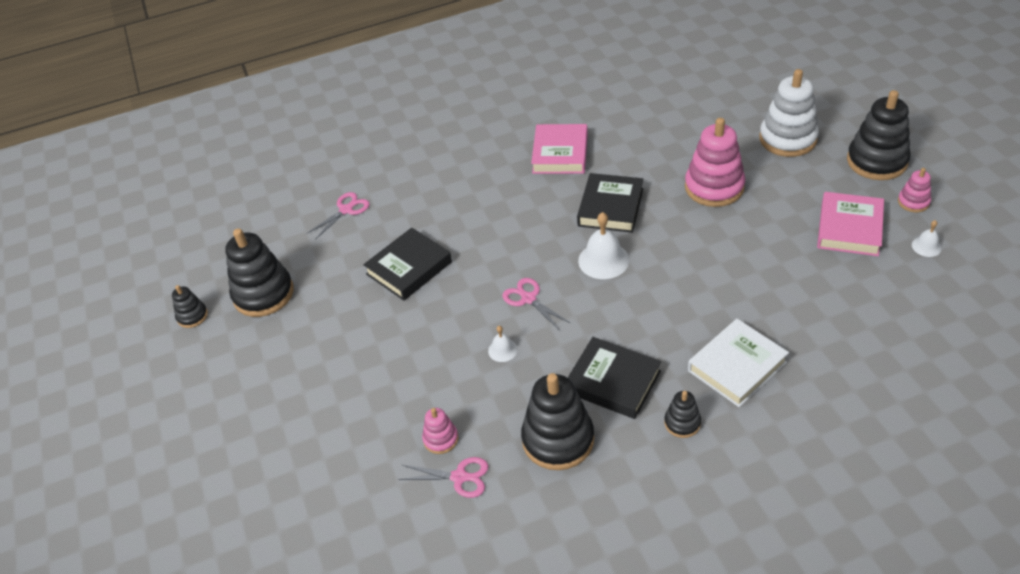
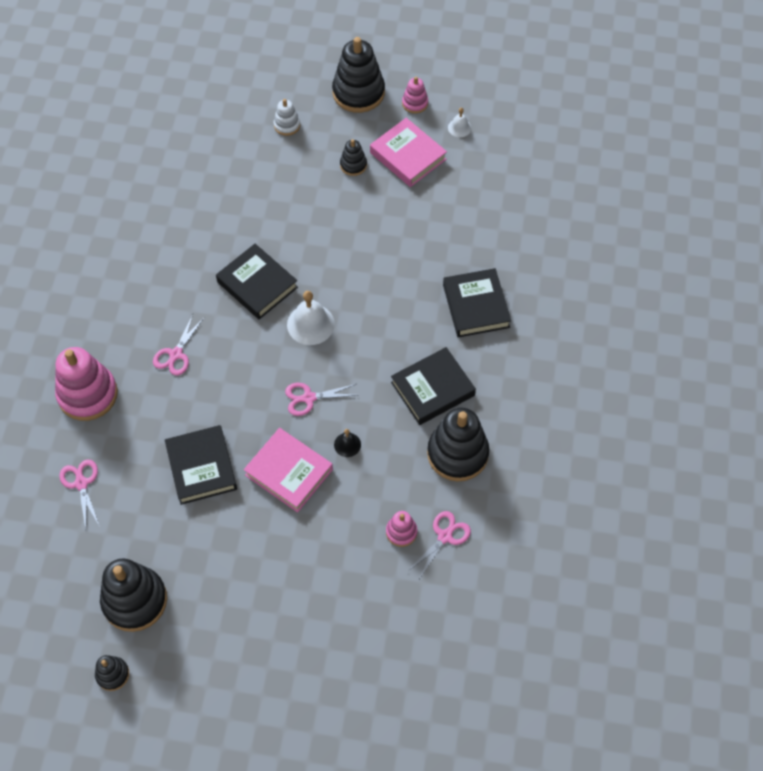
camera: 65 degrees left, 15 degrees up
white bell [488,326,518,362] -> black bell [334,429,361,457]
pink book [531,124,588,174] -> pink book moved to [244,428,333,512]
black stacking toy [664,391,701,438] -> black stacking toy moved to [340,139,367,176]
pink stacking toy [685,118,745,207] -> pink stacking toy moved to [55,347,118,421]
white book [688,319,789,407] -> black book [443,268,511,338]
white stacking toy [759,69,819,157] -> white stacking toy [274,99,300,136], size x0.50
none -> pink scissors [153,314,204,375]

